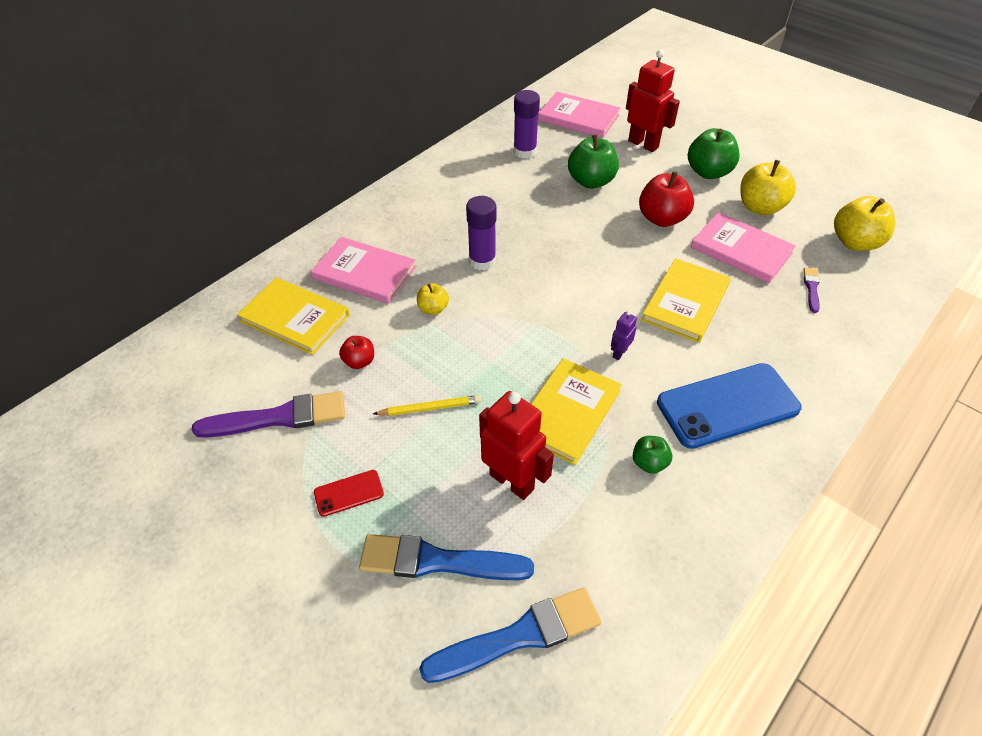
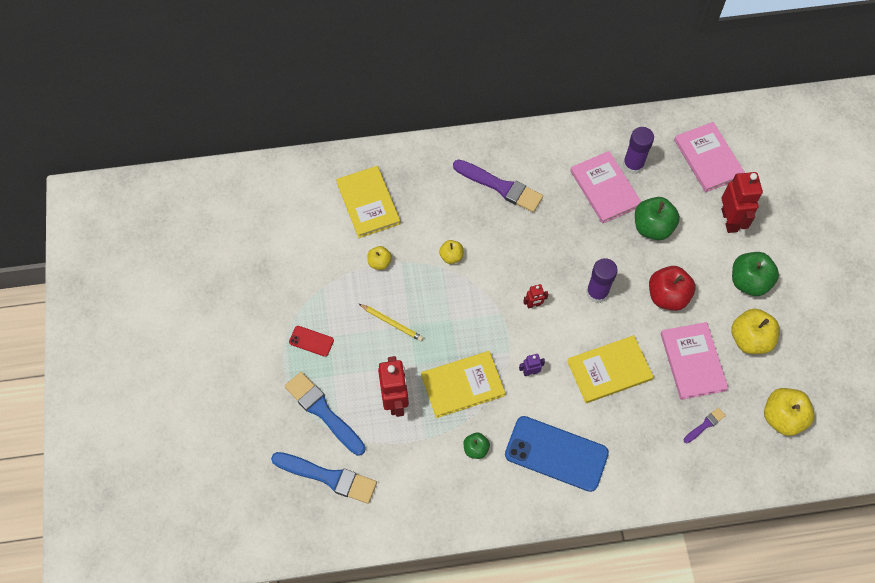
camera: 40 degrees right, 15 degrees up
purple brush [192,391,345,438] -> purple brush moved to [453,159,543,212]
pink book [311,237,416,304] -> pink book moved to [570,151,641,224]
red apple [339,336,374,369] -> yellow apple [367,246,392,270]
purple glue stick [466,196,496,271] -> purple glue stick moved to [586,258,618,303]
none -> red robot [523,284,548,309]

